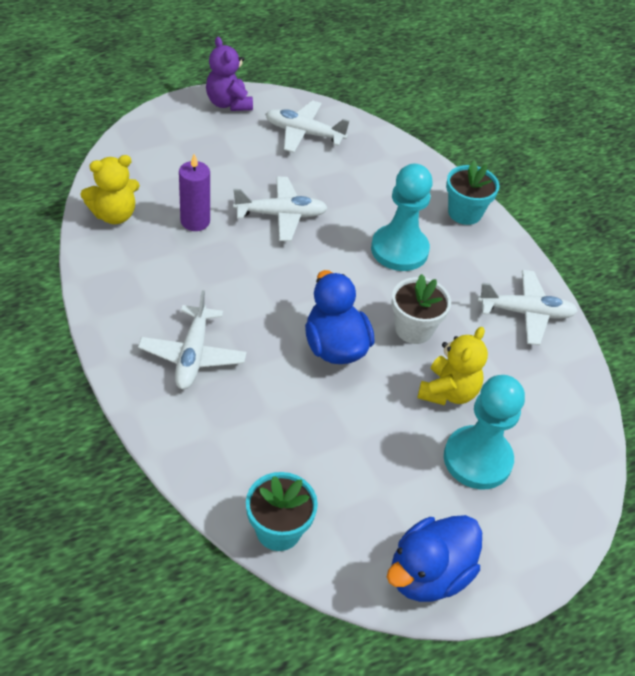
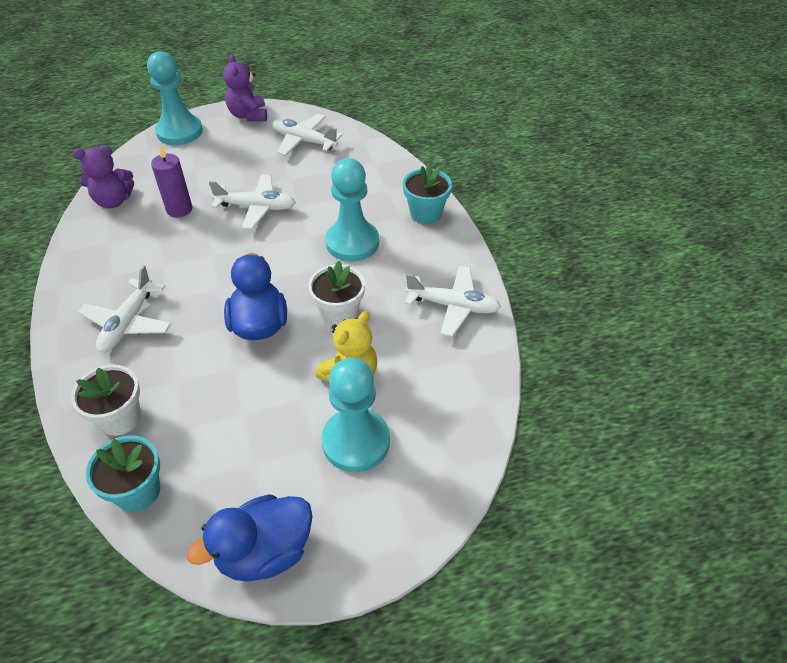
camera: 15 degrees right, 0 degrees up
yellow teddy bear [80,155,140,224] -> purple teddy bear [73,145,134,208]
none -> white flower pot [71,365,141,436]
none -> turquoise pawn [147,51,203,145]

